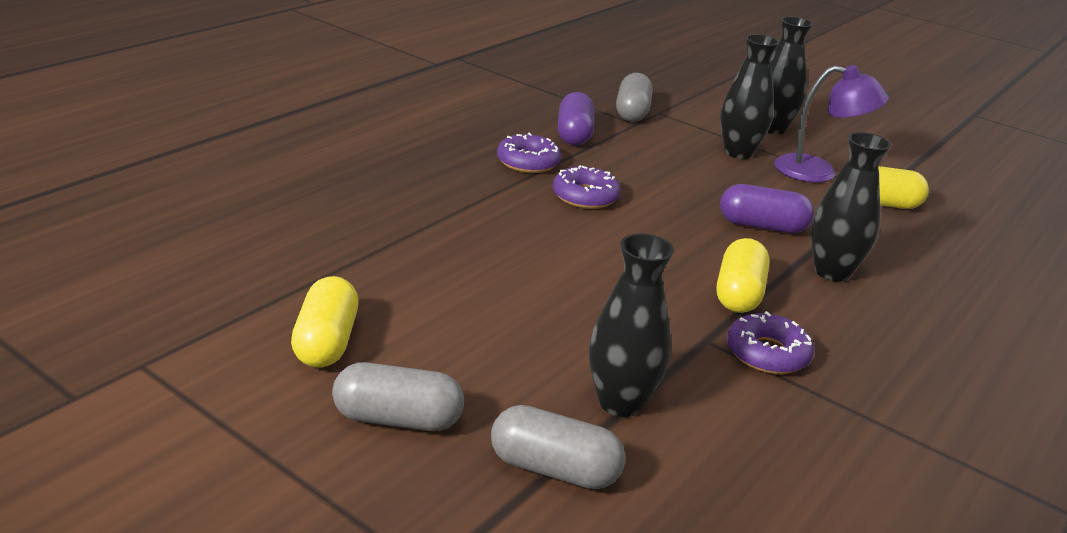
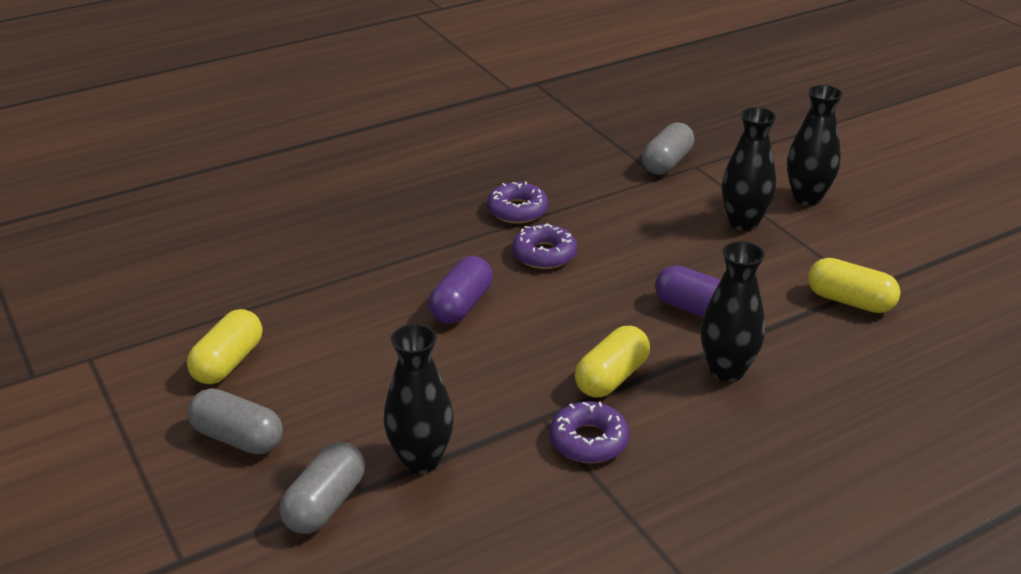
camera: 25 degrees right, 5 degrees up
grey capsule [491,405,625,489] -> grey capsule turned 75 degrees clockwise [279,442,365,534]
purple capsule [558,92,594,145] -> purple capsule moved to [429,256,493,324]
purple lamp [774,65,889,183] -> none

